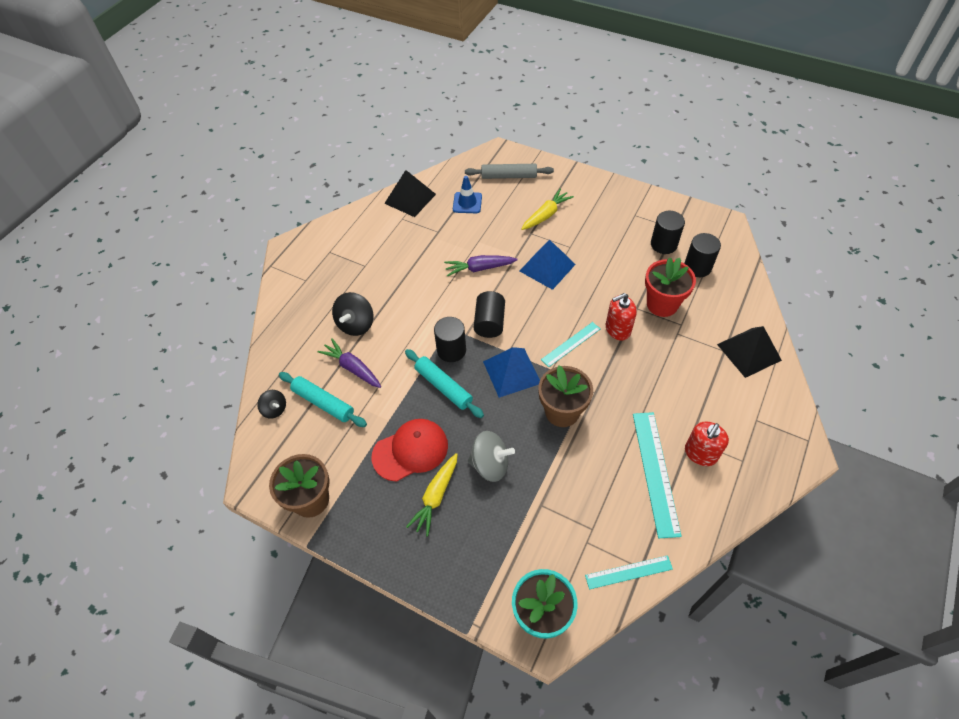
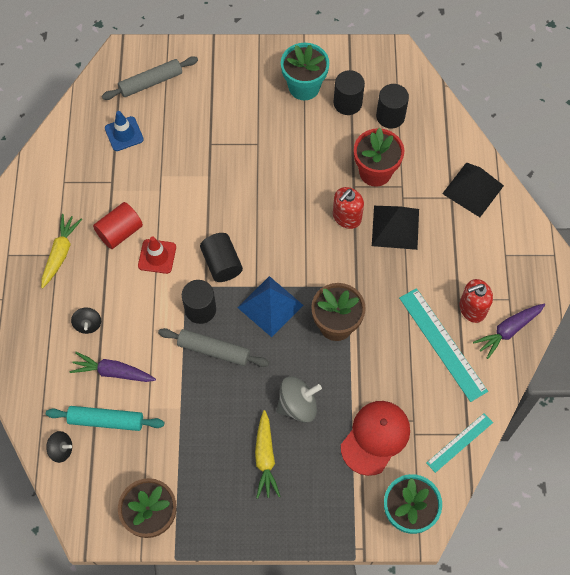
camera: 30 degrees left, 10 degrees up
black spinning top [332,292,373,336] -> black spinning top [71,307,101,334], size x0.61
red cap [372,419,448,482] -> red cap moved to [341,401,410,476]
black pyramid [384,170,436,217] -> black pyramid moved to [372,206,419,250]
turquoise rolling pin [405,349,484,418] -> grey rolling pin [158,328,269,367]
purple carrot [444,255,518,277] -> purple carrot moved to [473,304,545,359]
blue pyramid [520,240,576,290] -> none
yellow carrot [521,188,574,230] -> yellow carrot moved to [41,214,82,288]
turquoise ruler [541,322,600,367] -> none
red soap dispenser [685,422,729,466] -> red soap dispenser turned 60 degrees clockwise [459,279,493,323]
none -> red cylinder [93,202,143,249]
none -> red traffic cone [138,237,176,274]
none -> turquoise flower pot [281,43,329,100]

